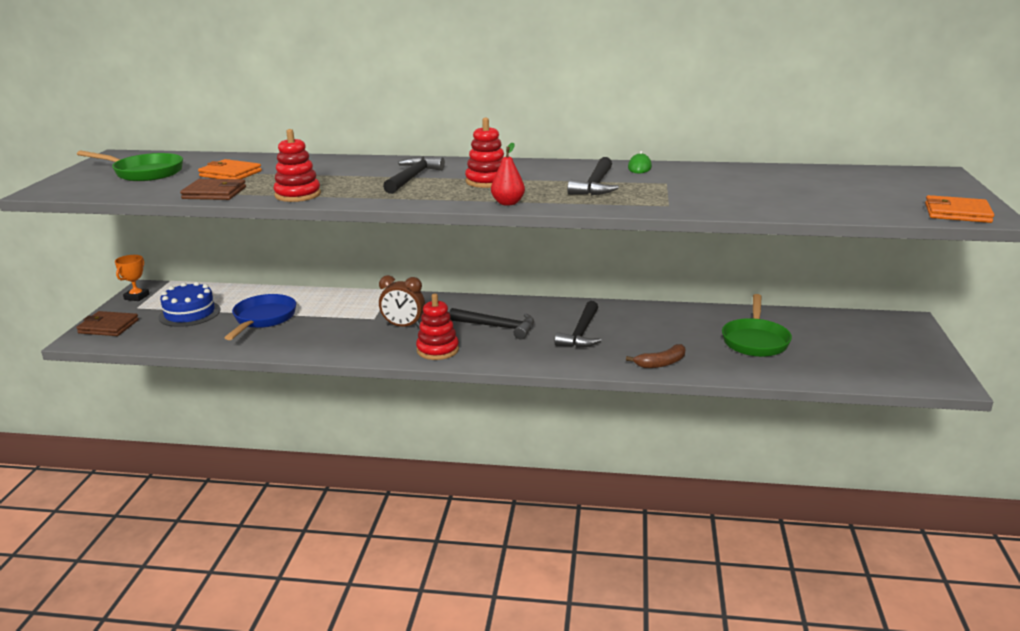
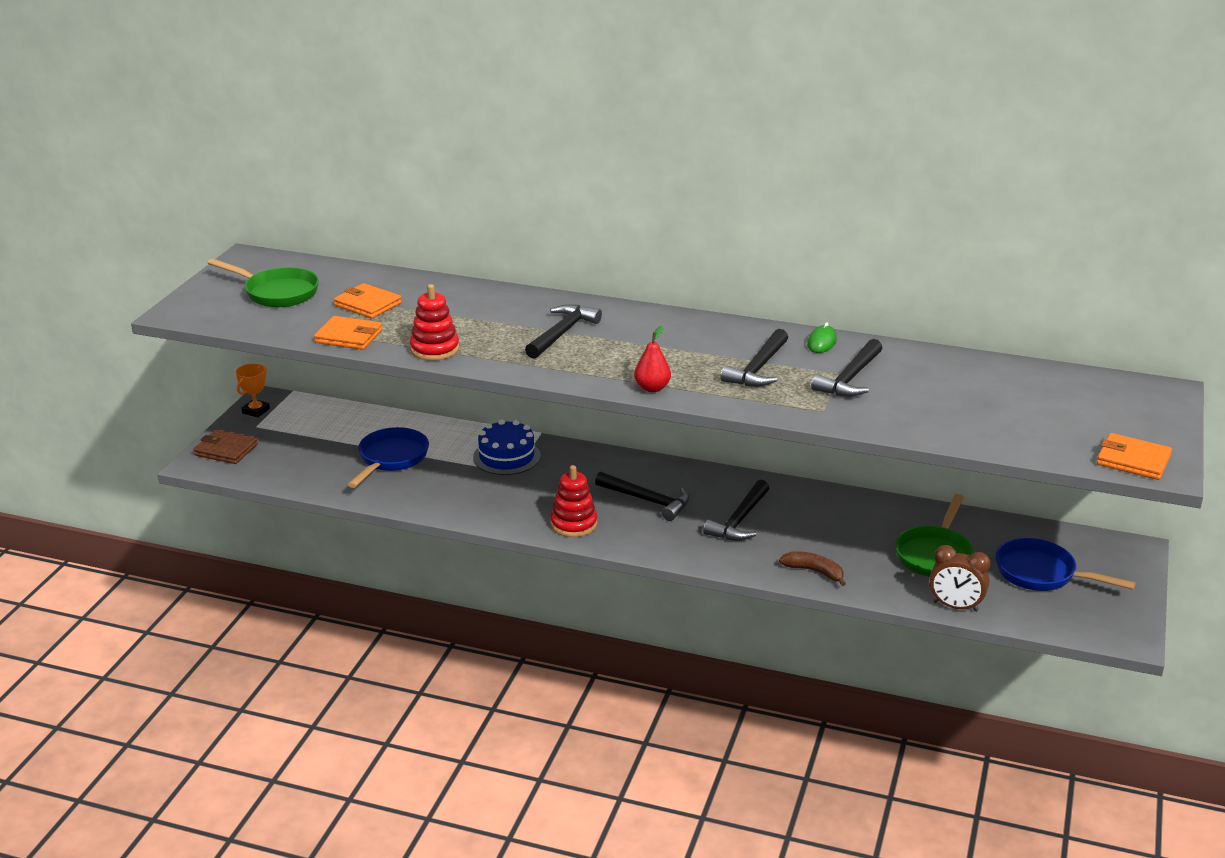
camera: 10 degrees right, 5 degrees up
blue cake [159,282,220,327] -> blue cake moved to [473,420,541,475]
brown wallet [180,179,246,200] -> orange wallet [314,316,382,350]
brown clock [379,275,425,328] -> brown clock moved to [929,545,990,612]
red stacking toy [465,118,504,188] -> none
brown banana [626,344,685,368] -> brown banana turned 135 degrees counterclockwise [779,551,846,586]
none -> black hammer [811,339,882,397]
none -> blue pan [995,538,1136,591]

